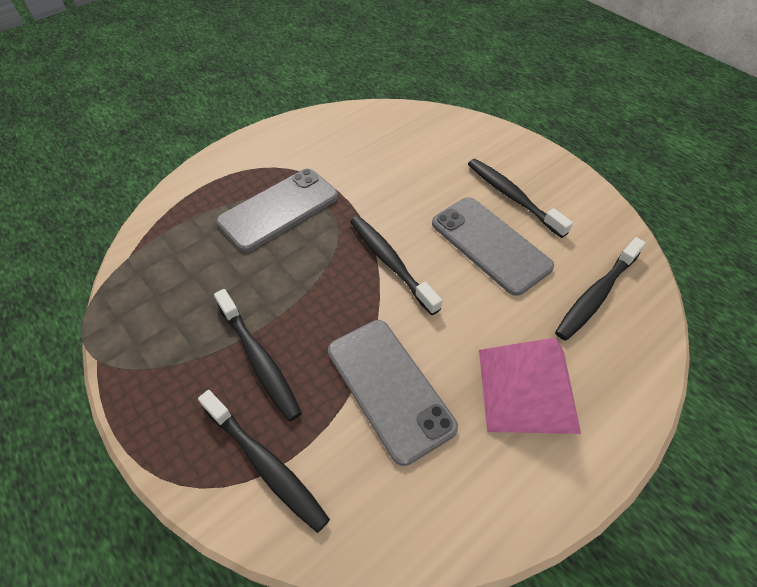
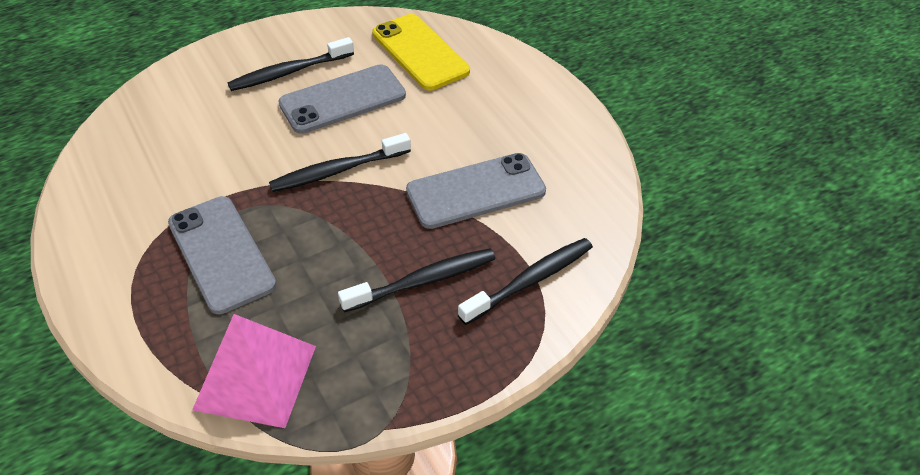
camera: 80 degrees left, 5 degrees down
pink pyramid [479,337,581,434] -> pink pyramid moved to [192,314,316,428]
black toothbrush [555,237,646,341] -> yellow phone [372,14,470,90]

